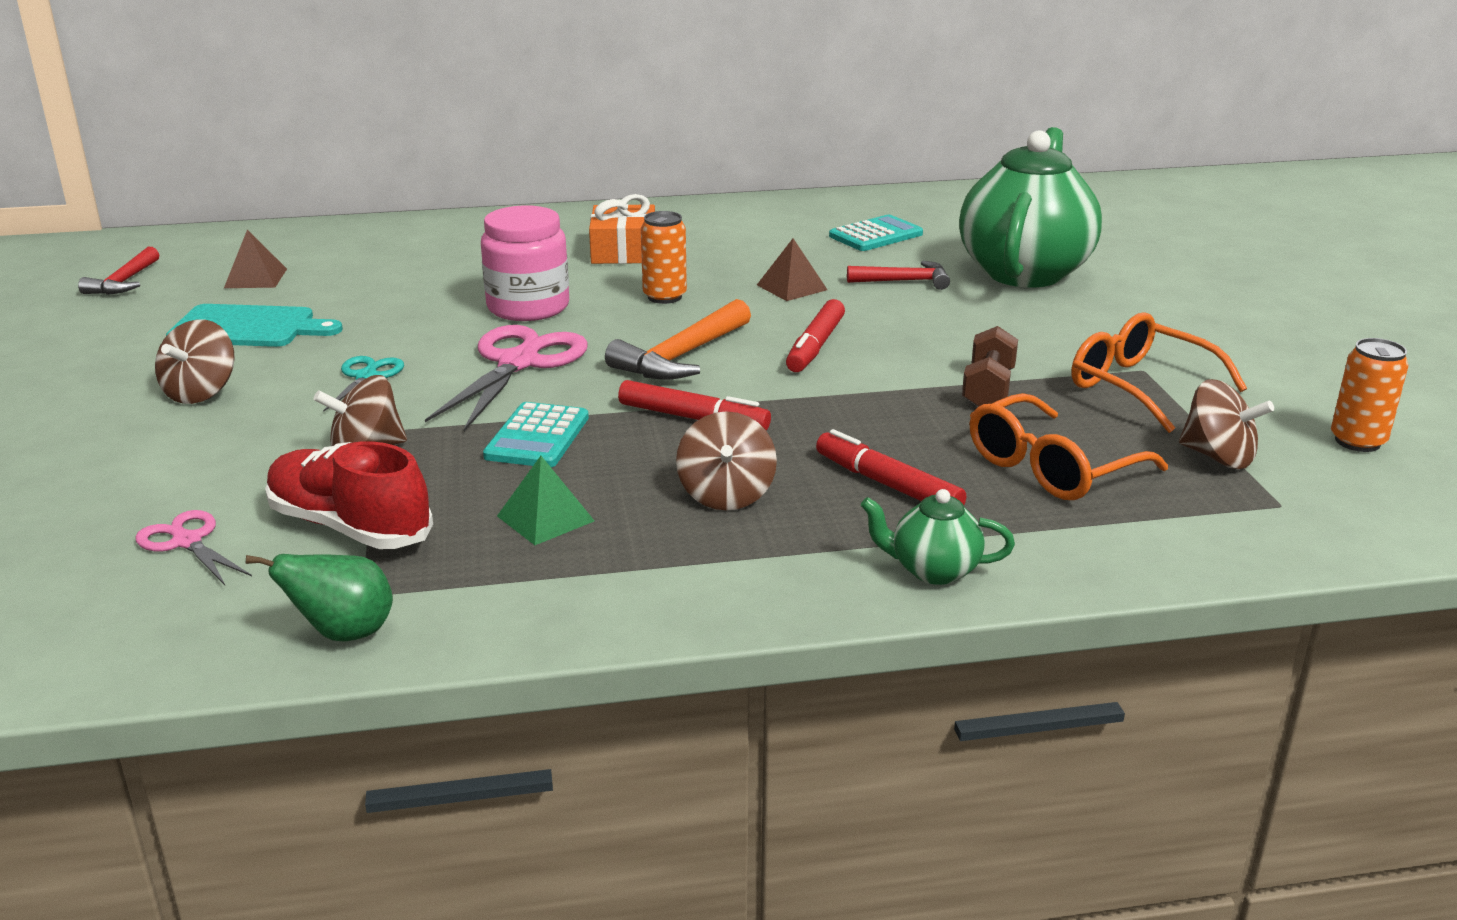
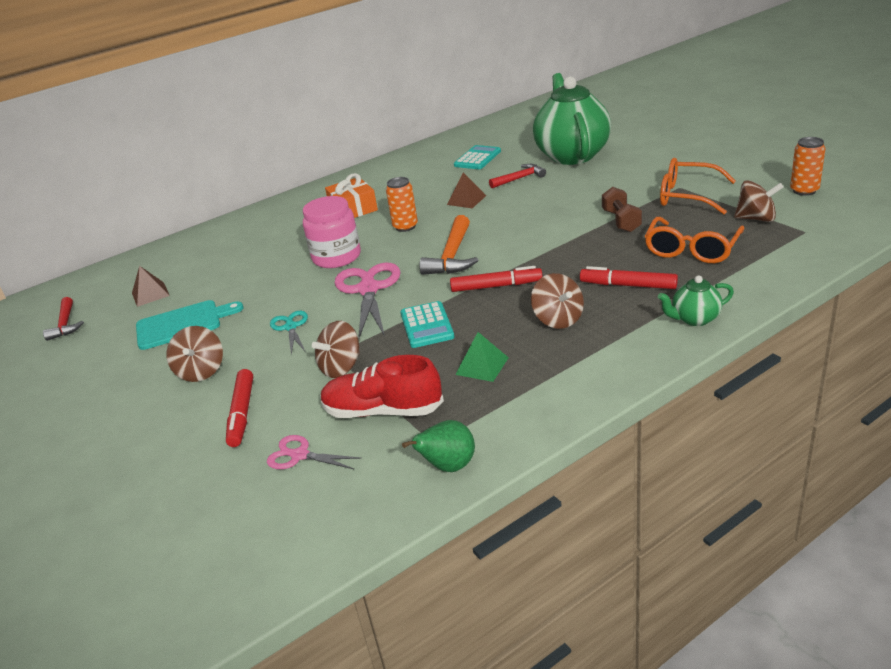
camera: 20 degrees left, 5 degrees up
red marker [786,299,845,372] -> red marker moved to [226,369,253,447]

